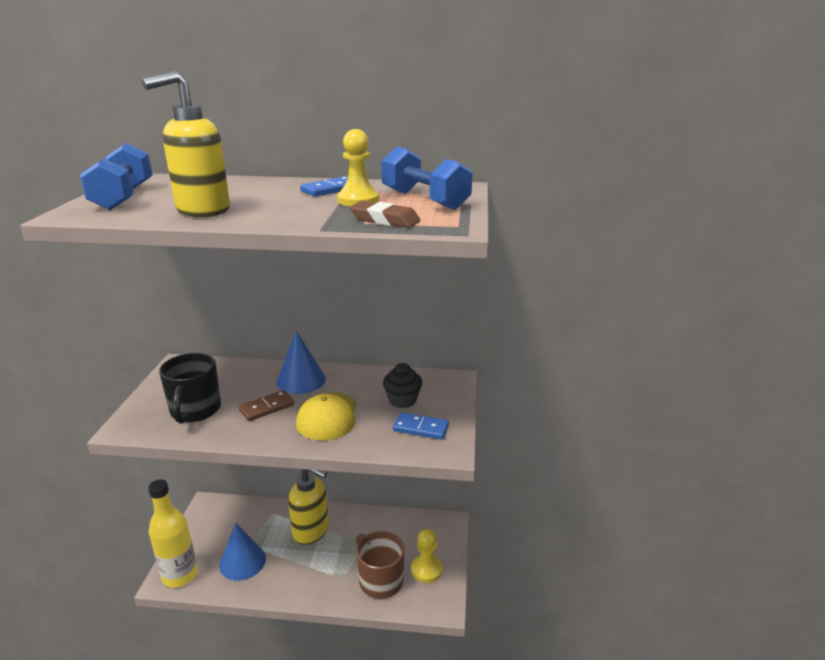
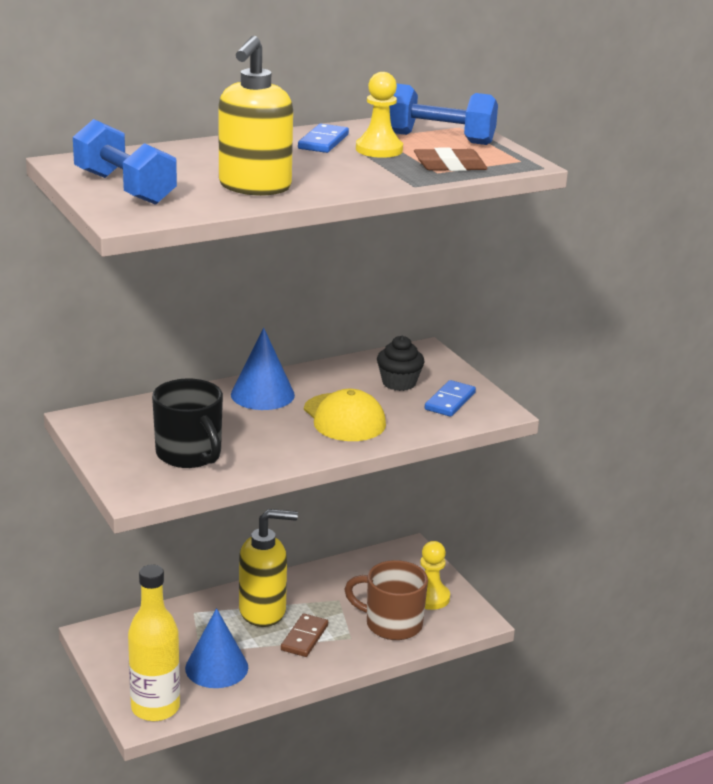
camera: 35 degrees left, 0 degrees up
brown domino [239,390,294,421] -> brown domino moved to [281,613,328,657]
blue domino [393,412,449,440] -> blue domino turned 45 degrees counterclockwise [425,380,476,417]

